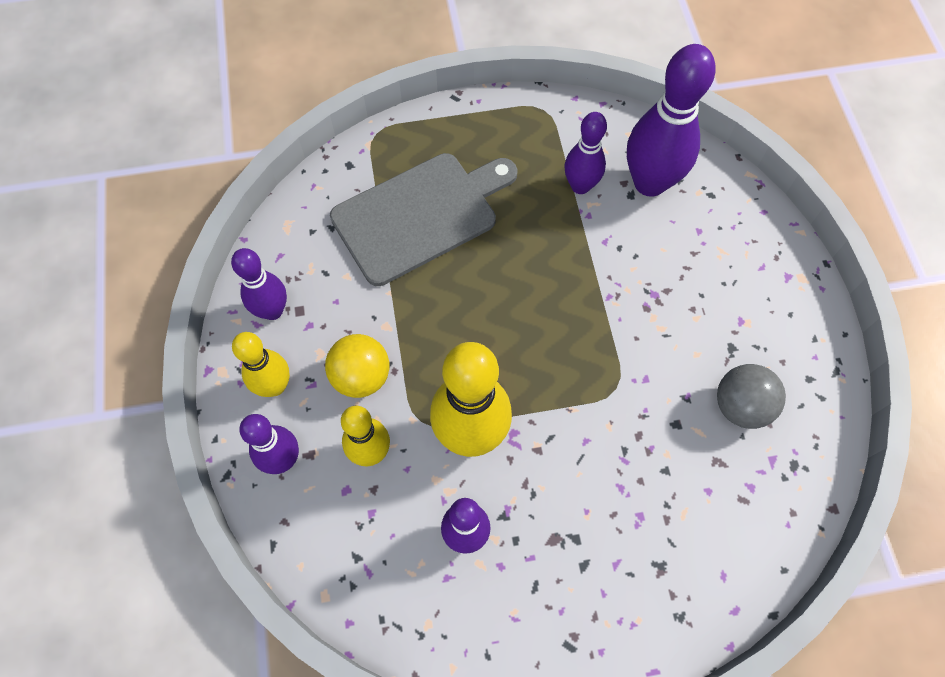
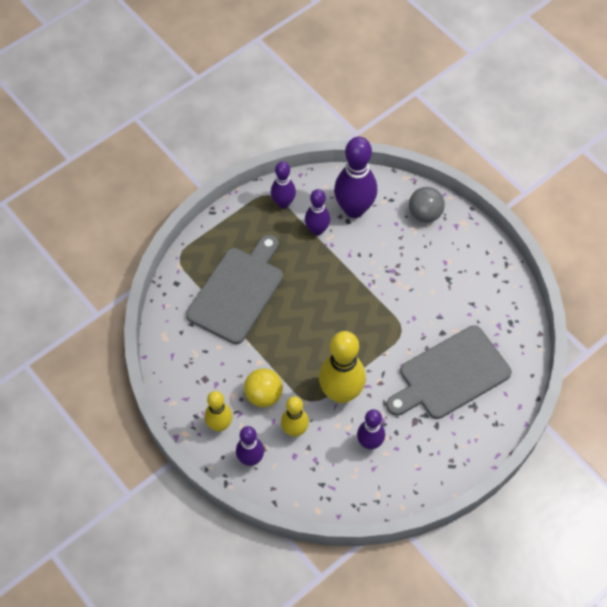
camera: 30 degrees left, 5 degrees down
purple bowling pin [231,248,287,320] -> purple bowling pin moved to [271,162,296,209]
grey ball [717,364,786,429] -> grey ball moved to [409,187,445,223]
none -> grey cutting board [386,325,512,419]

